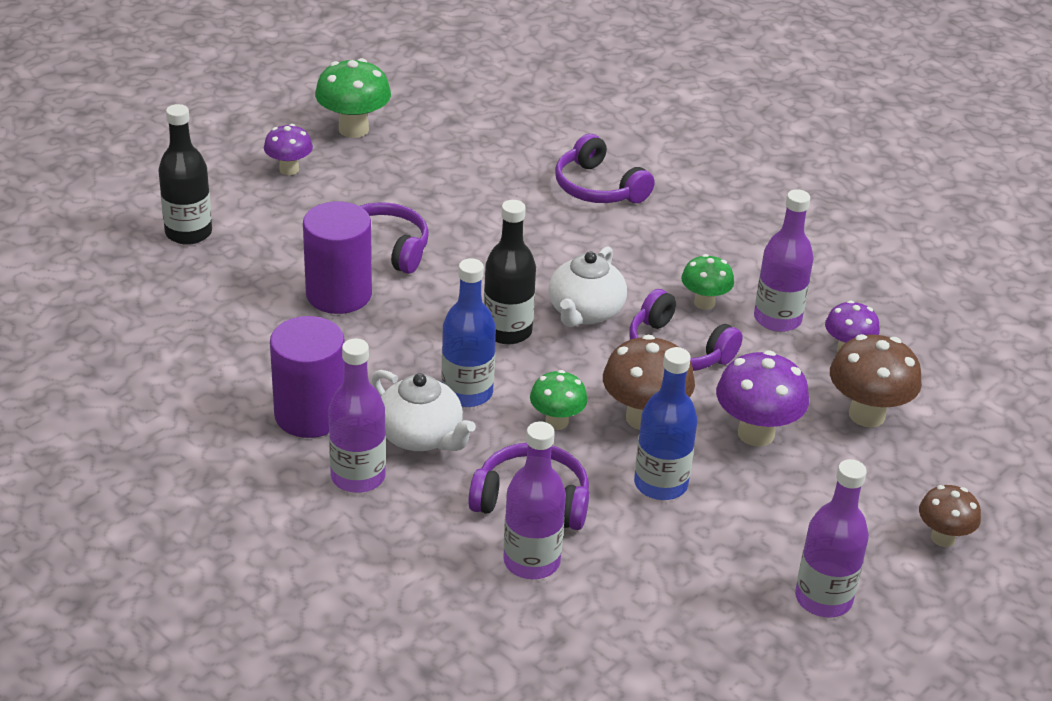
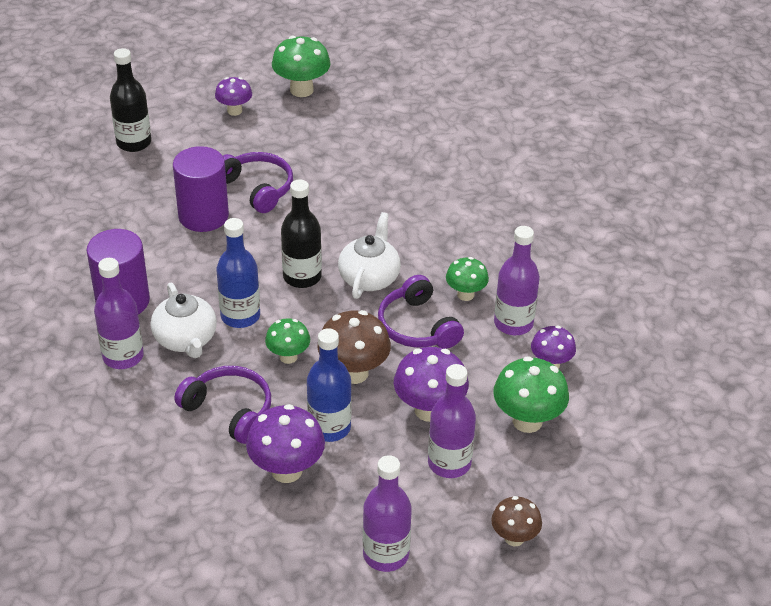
camera: 25 degrees right, 5 degrees up
purple bottle [503,421,566,579] -> purple bottle moved to [428,364,476,478]
white teapot [549,246,627,327] -> white teapot turned 150 degrees clockwise [338,212,401,299]
purple headphones [555,134,655,203] -> none
brown mushroom [830,334,922,427] -> green mushroom [493,356,569,433]
none -> purple mushroom [246,404,325,483]

